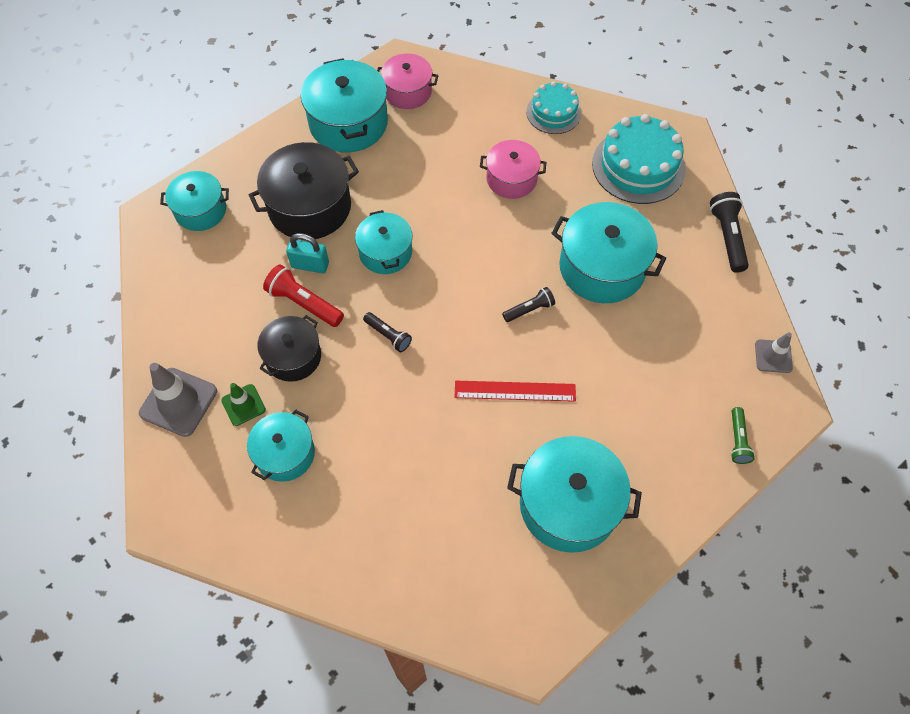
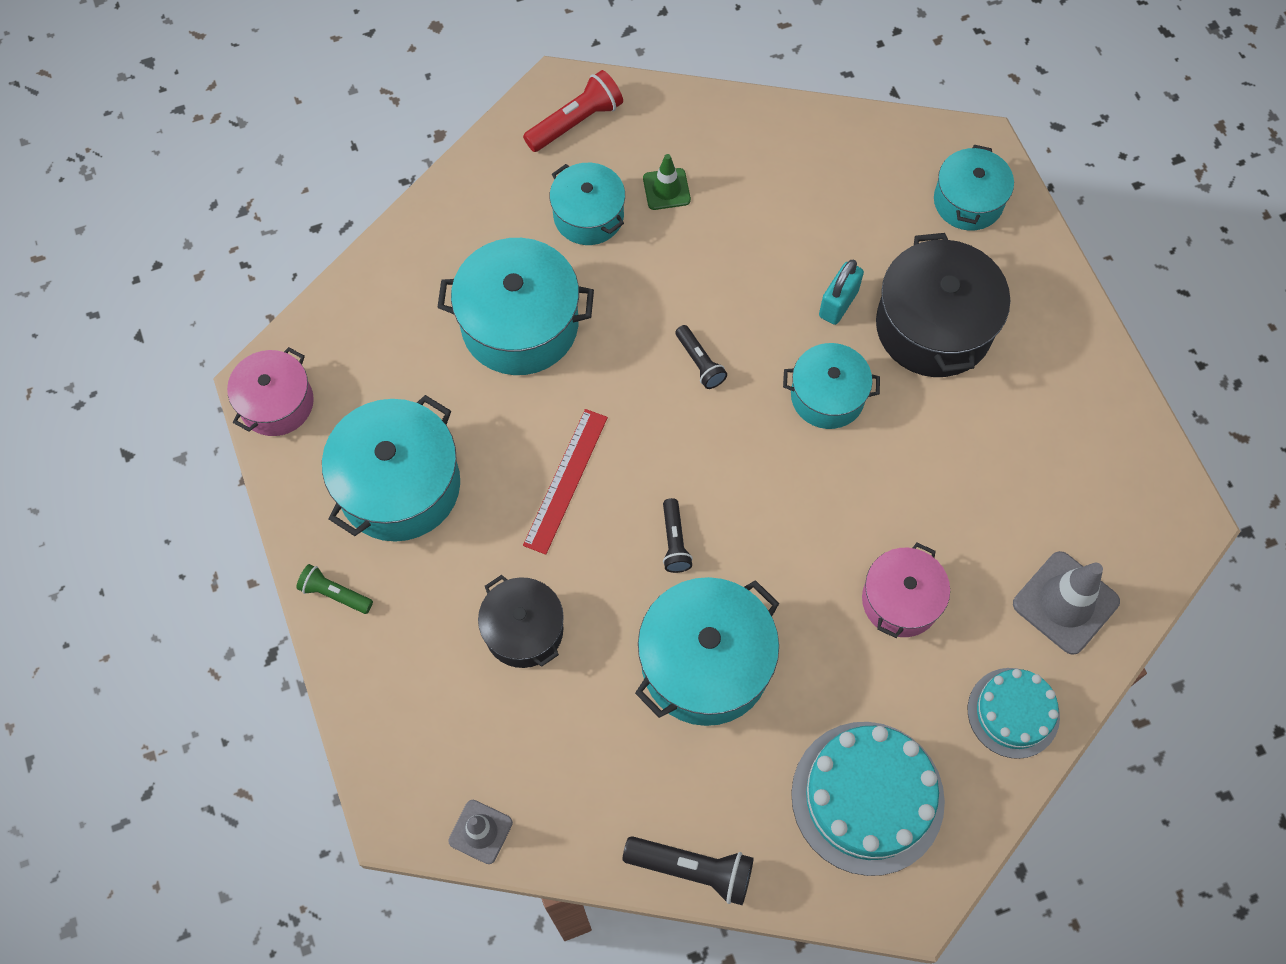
camera: 110 degrees right, 5 degrees up
grey traffic cone [139,363,217,437] -> grey traffic cone moved to [1013,551,1120,655]
black pot [258,315,321,382] -> black pot moved to [478,575,564,668]
red flashlight [263,264,344,327] -> red flashlight moved to [523,70,623,152]
turquoise pot [301,58,388,153] -> turquoise pot moved to [437,238,594,375]
black flashlight [363,312,412,352] -> black flashlight turned 90 degrees counterclockwise [675,325,727,389]
pink pot [377,53,439,109] -> pink pot moved to [227,347,314,436]
green flashlight [731,407,755,464] -> green flashlight moved to [296,564,373,614]

